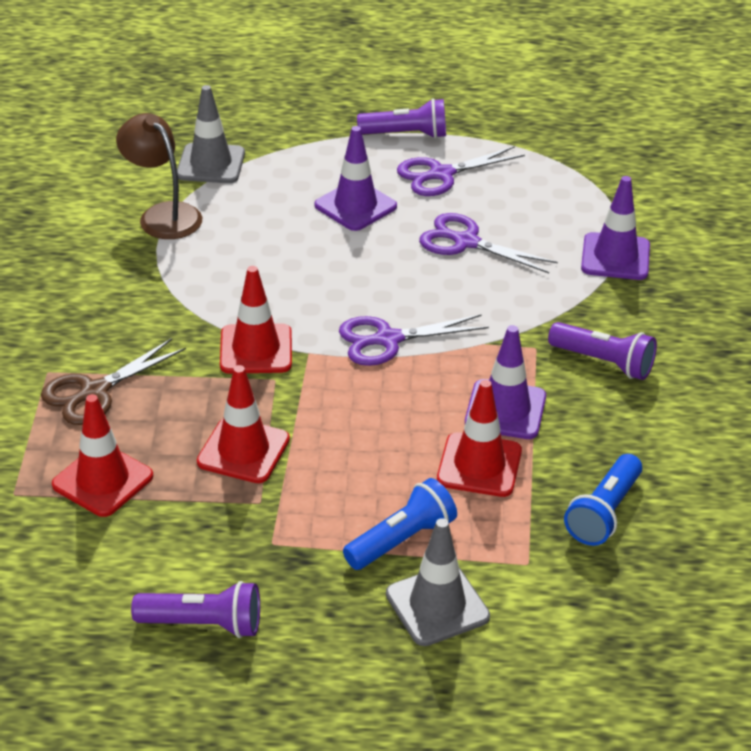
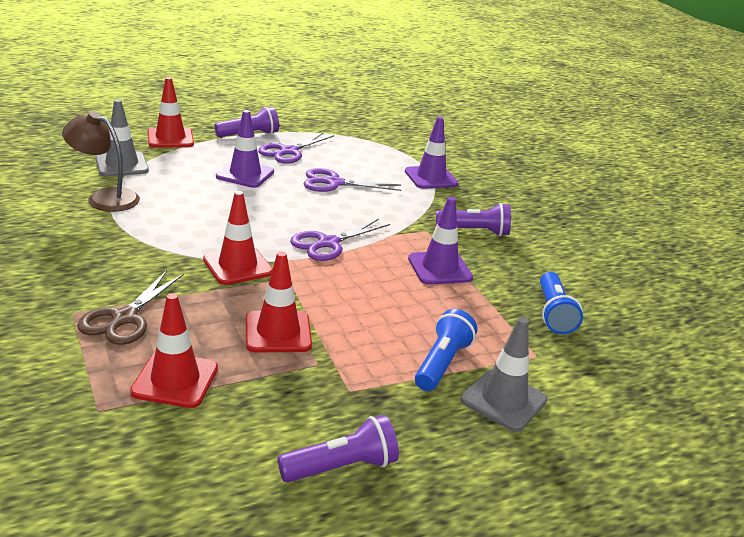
camera: 30 degrees left, 10 degrees down
red traffic cone [437,380,522,497] -> red traffic cone moved to [148,77,194,148]

